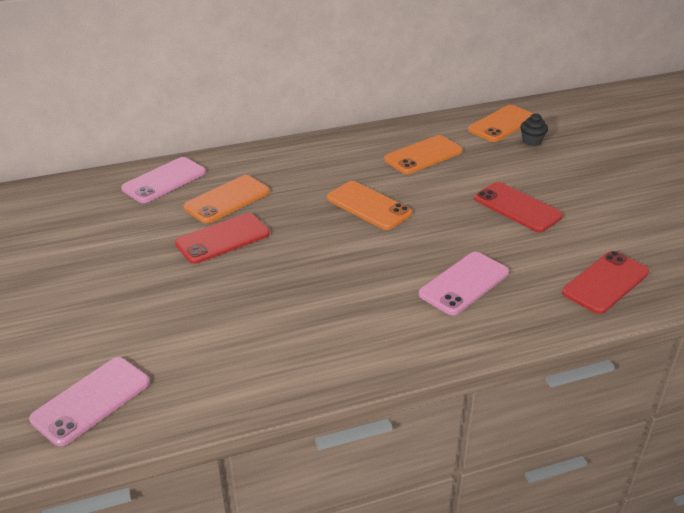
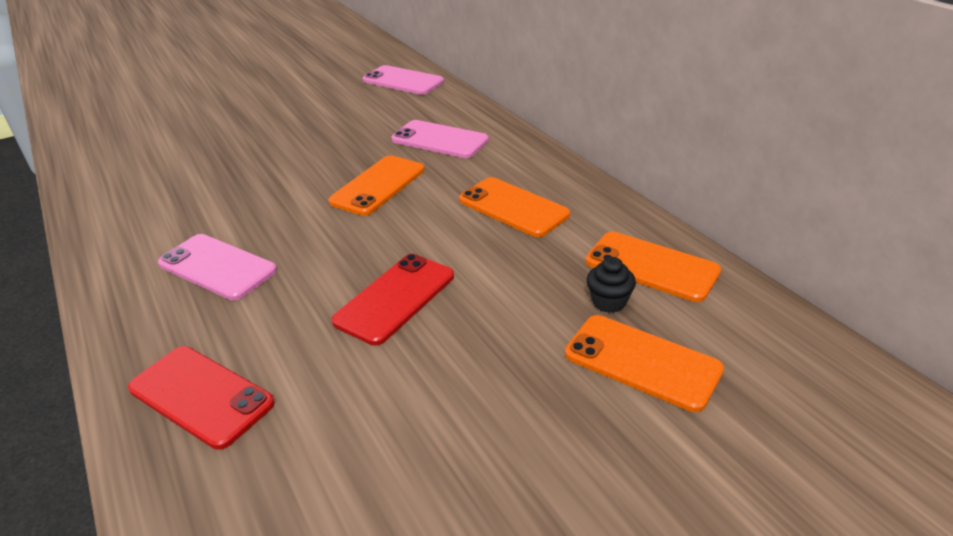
camera: 80 degrees right, 0 degrees up
pink phone [29,357,150,447] -> pink phone moved to [391,120,489,158]
red phone [175,213,270,264] -> none
orange phone [183,175,270,224] -> orange phone moved to [565,315,724,412]

